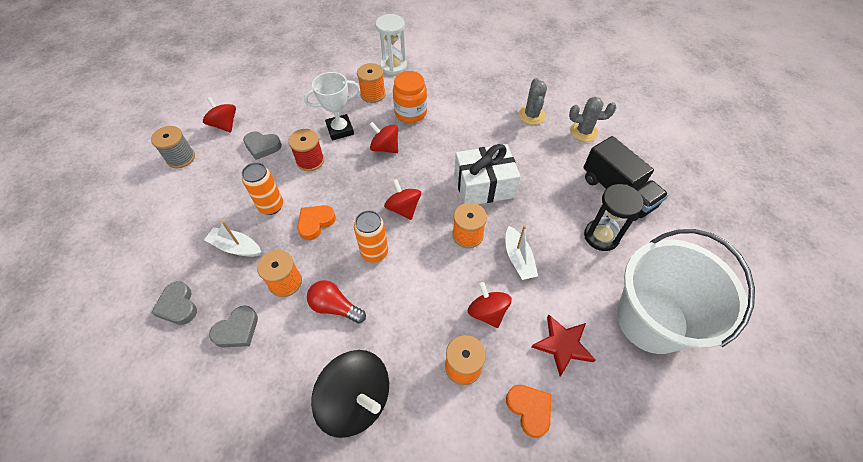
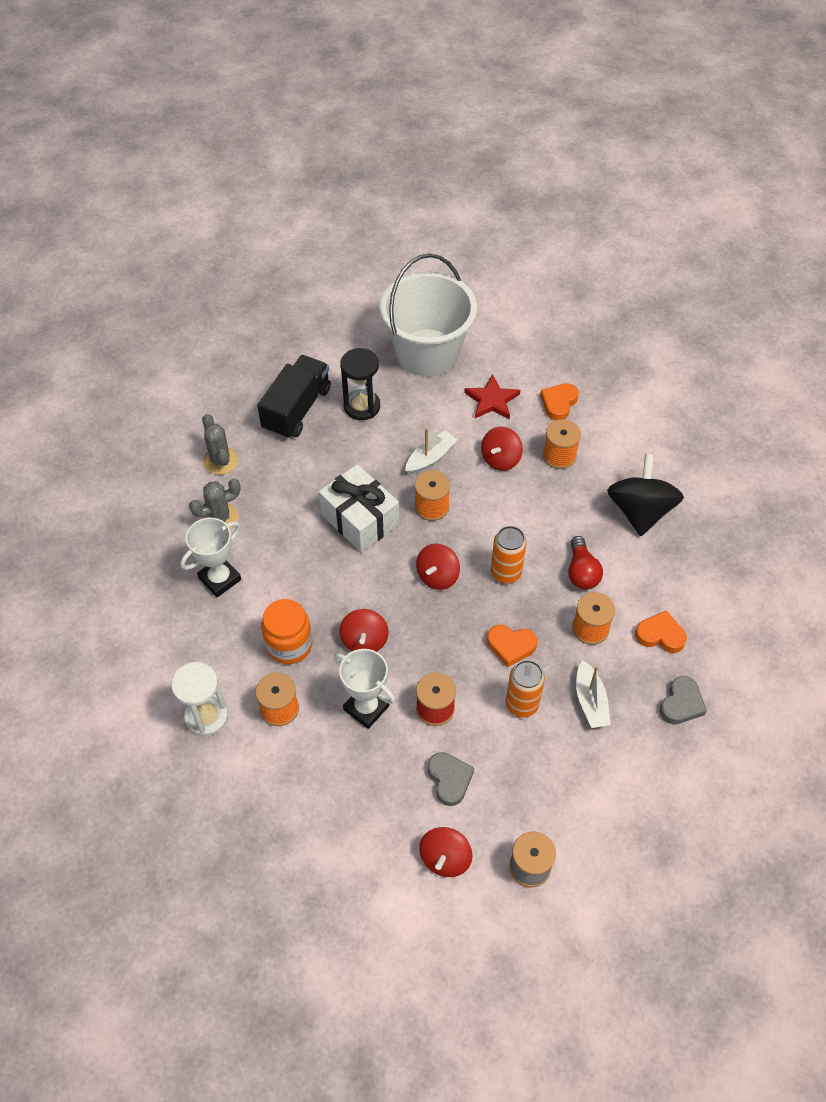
camera: 120 degrees left, 0 degrees up
grey heart [209,305,258,348] -> orange heart [635,611,687,653]
none -> white trophy [180,518,241,597]

